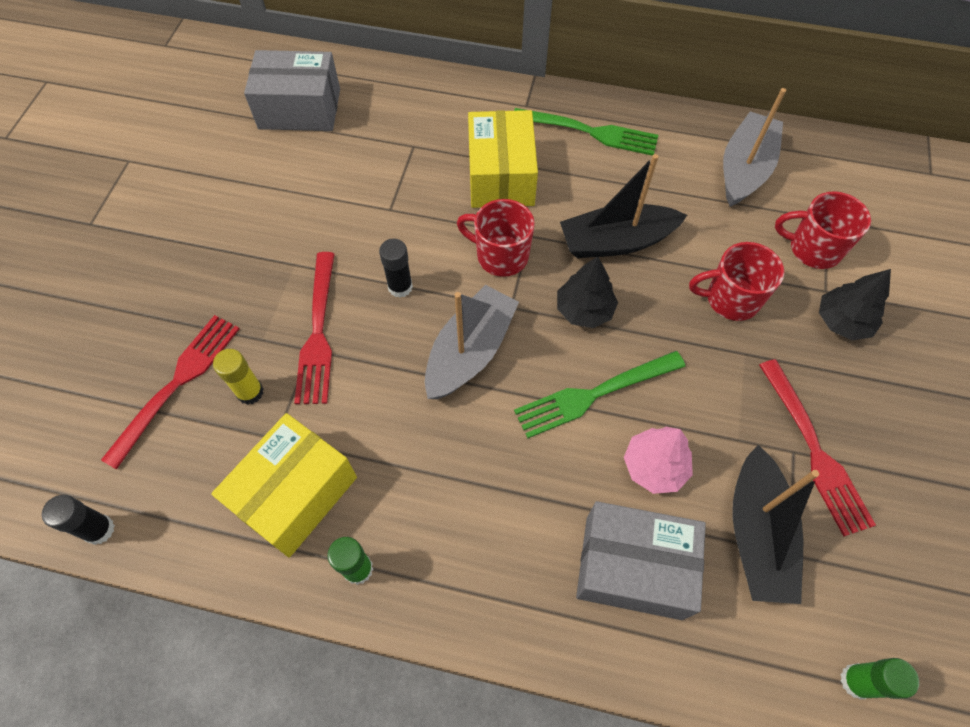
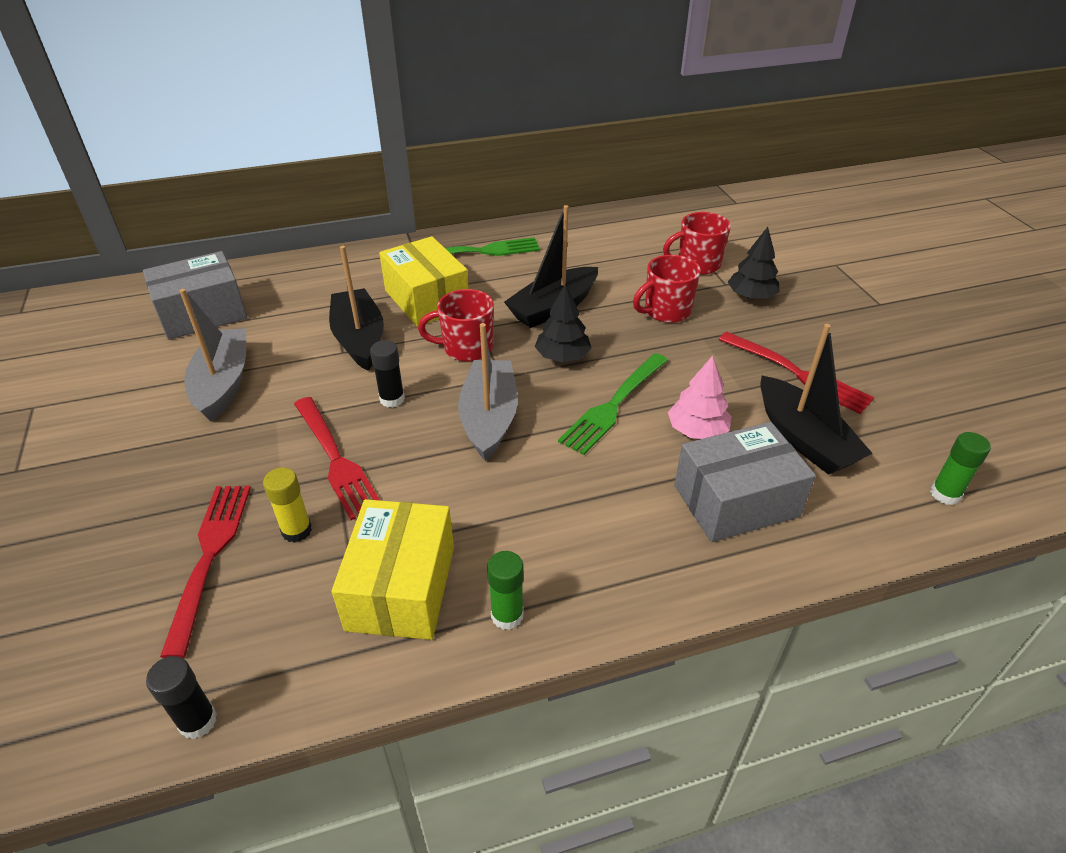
camera: 30 degrees left, 20 degrees down
grey boat [723,88,786,207] -> grey boat moved to [179,289,246,422]
none -> black boat [329,246,384,371]

